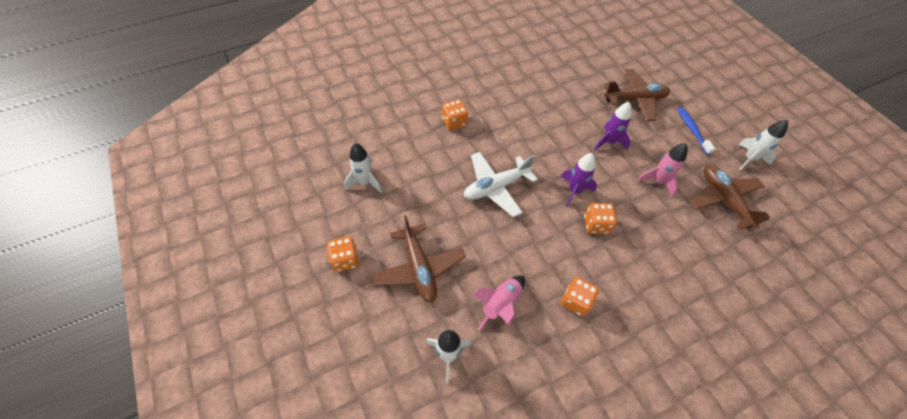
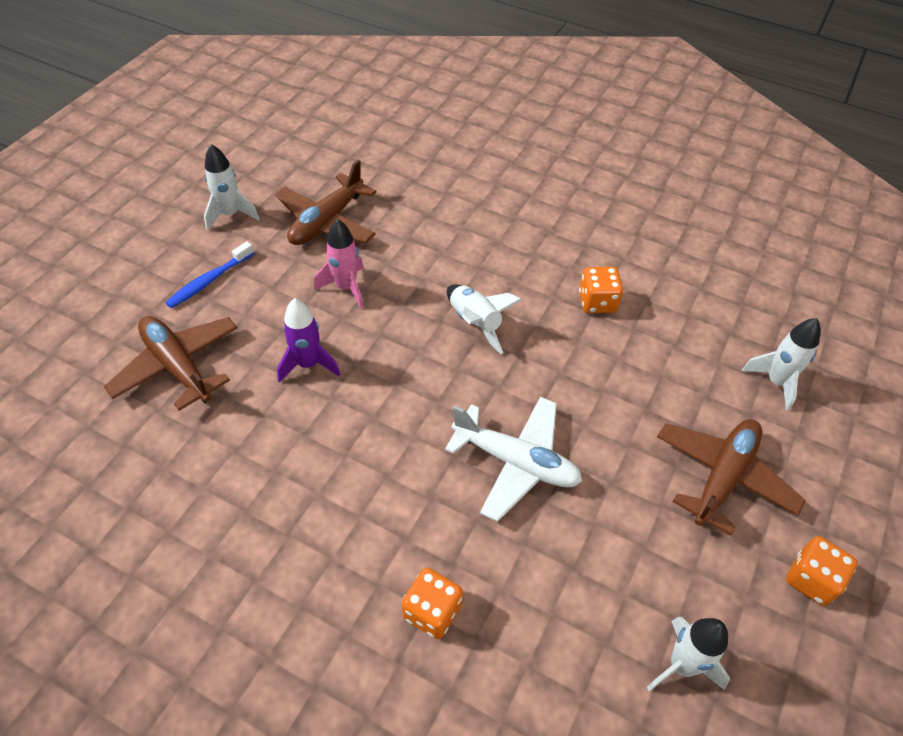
camera: 125 degrees left, 5 degrees down
pink rocket [471,276,525,331] -> none
purple rocket [561,153,597,207] -> none
orange dice [584,203,617,234] -> white rocket [447,285,522,354]

